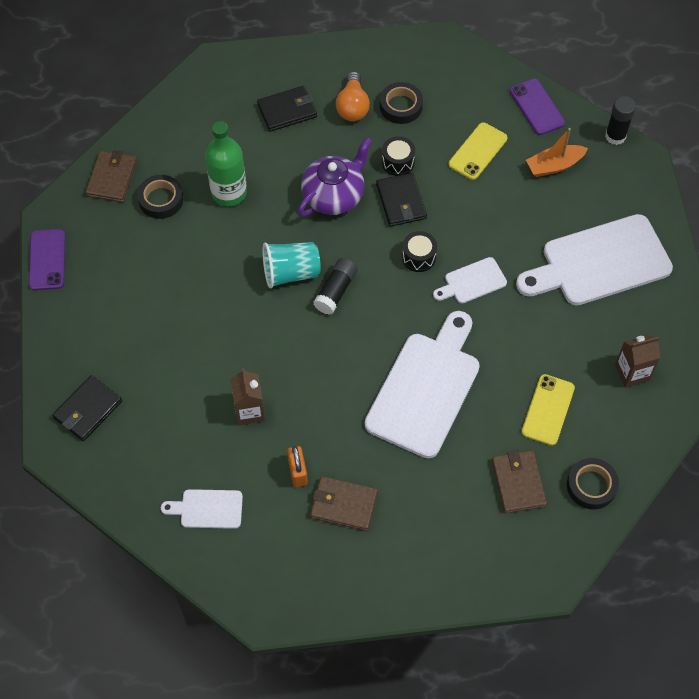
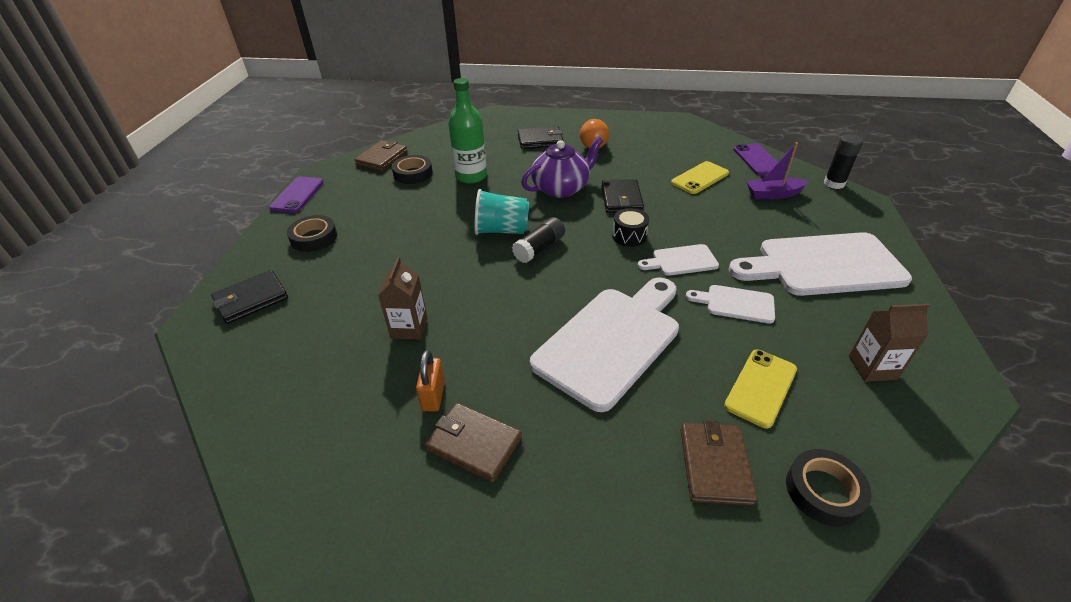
camera: 15 degrees right, 20 degrees down
white cutting board [161,489,243,529] -> white cutting board moved to [686,285,775,324]
black tape [380,82,423,124] -> black tape moved to [287,215,337,252]
black drum [382,136,415,176] -> none
orange boat [526,128,588,177] -> purple boat [746,142,809,199]

